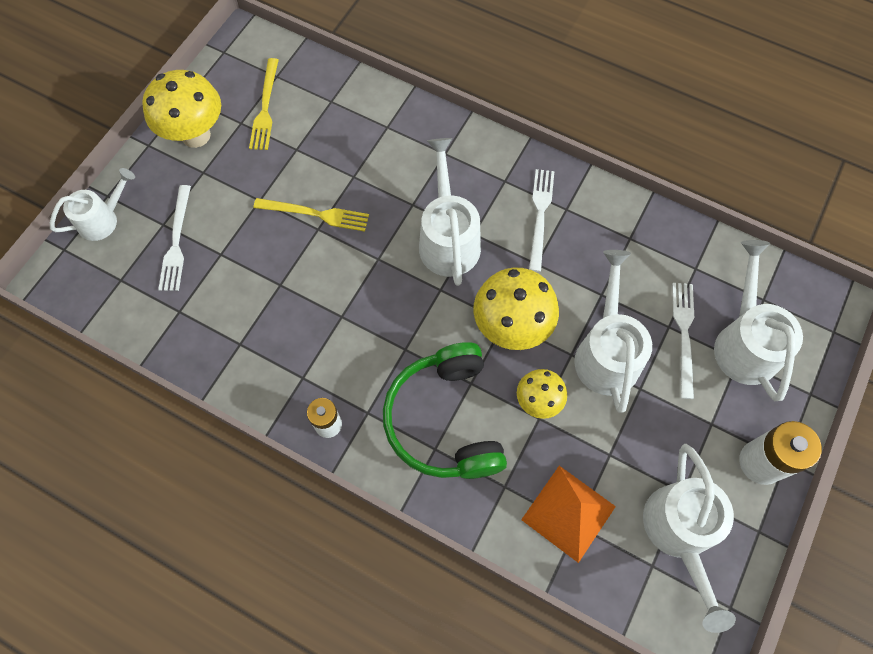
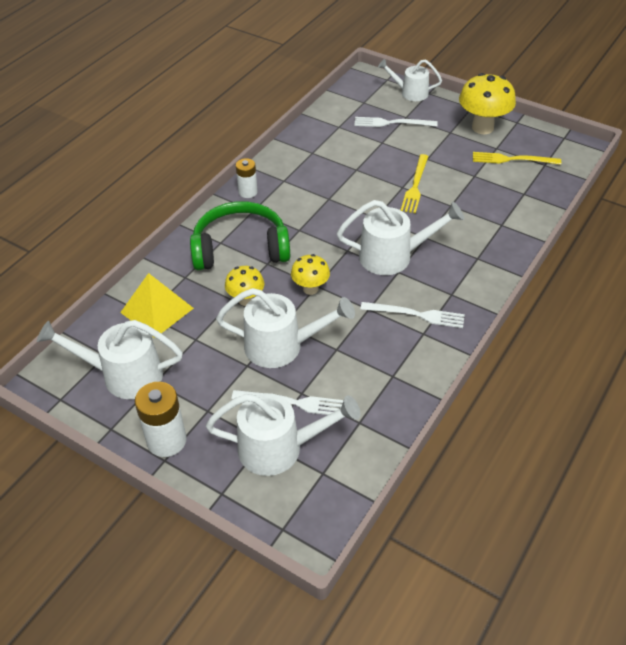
camera: 95 degrees right, 20 degrees down
white watering can [50,168,135,241] -> white watering can turned 135 degrees clockwise [378,59,442,101]
yellow mushroom [473,267,559,350] -> yellow mushroom [291,254,330,295], size x0.58
orange pyramid [521,466,616,563] -> yellow pyramid [120,273,194,338]

